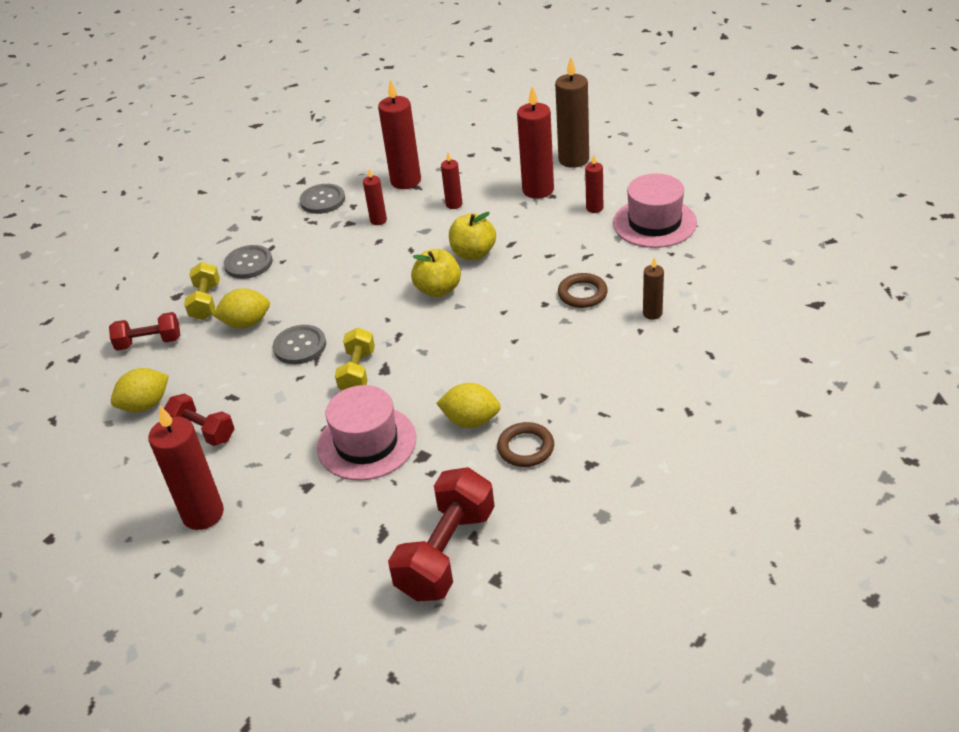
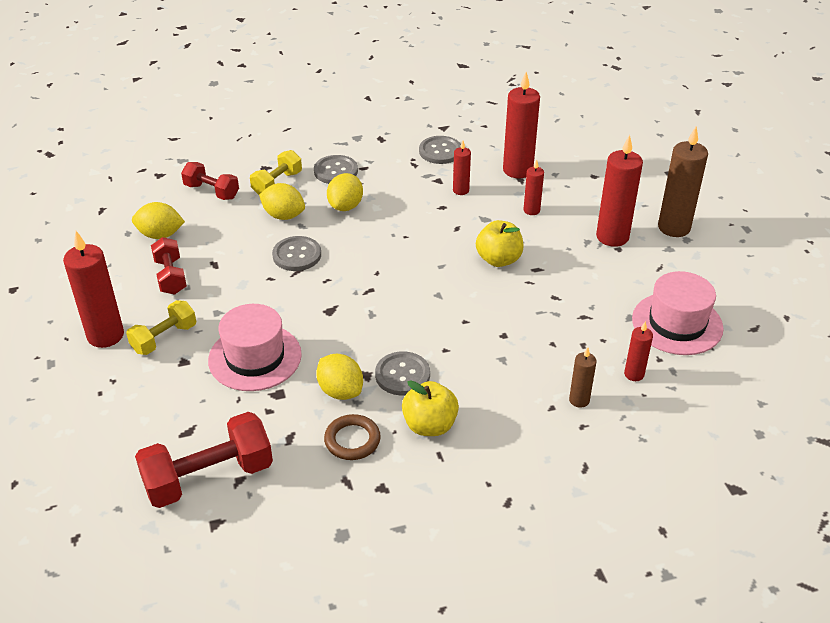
camera: 35 degrees right, 0 degrees up
yellow dumbbell [335,328,375,390] -> yellow dumbbell moved to [126,300,196,355]
yellow apple [411,249,461,297] -> yellow apple moved to [402,380,459,436]
brown ring [558,273,608,308] -> none
red candle [585,155,603,213] -> red candle moved to [624,321,653,381]
none -> yellow lemon [327,173,363,211]
none -> grey button [375,351,430,396]

